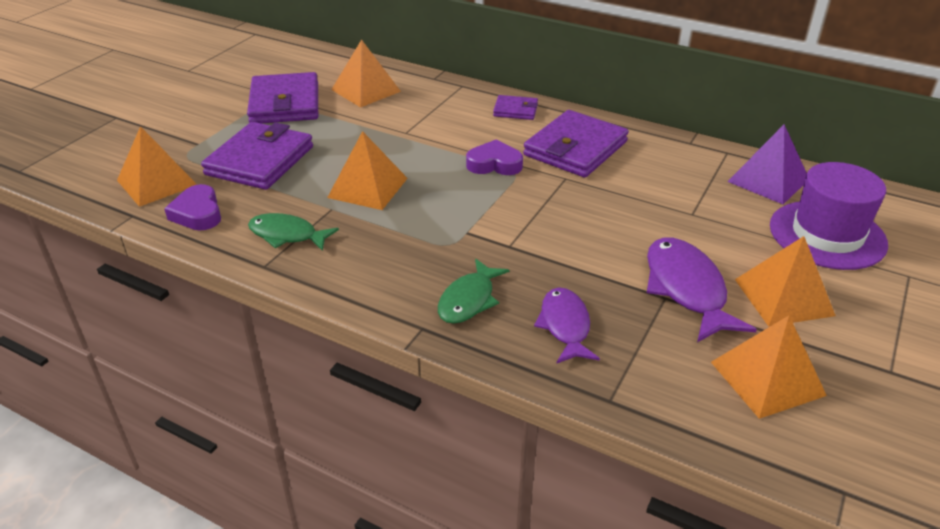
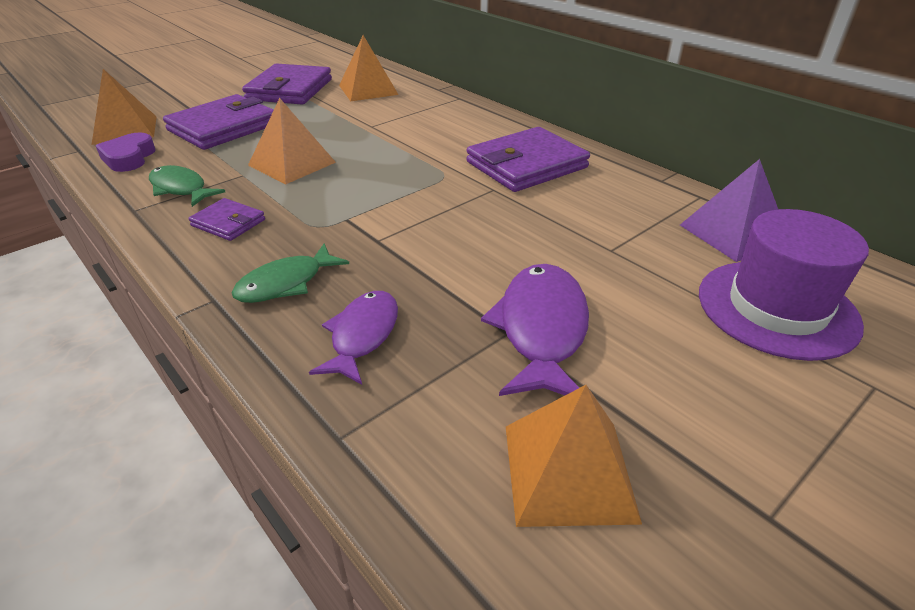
camera: 20 degrees right, 0 degrees up
purple heart [466,139,523,175] -> none
purple wallet [493,95,538,120] -> purple wallet moved to [188,198,265,241]
orange pyramid [735,236,836,326] -> none

